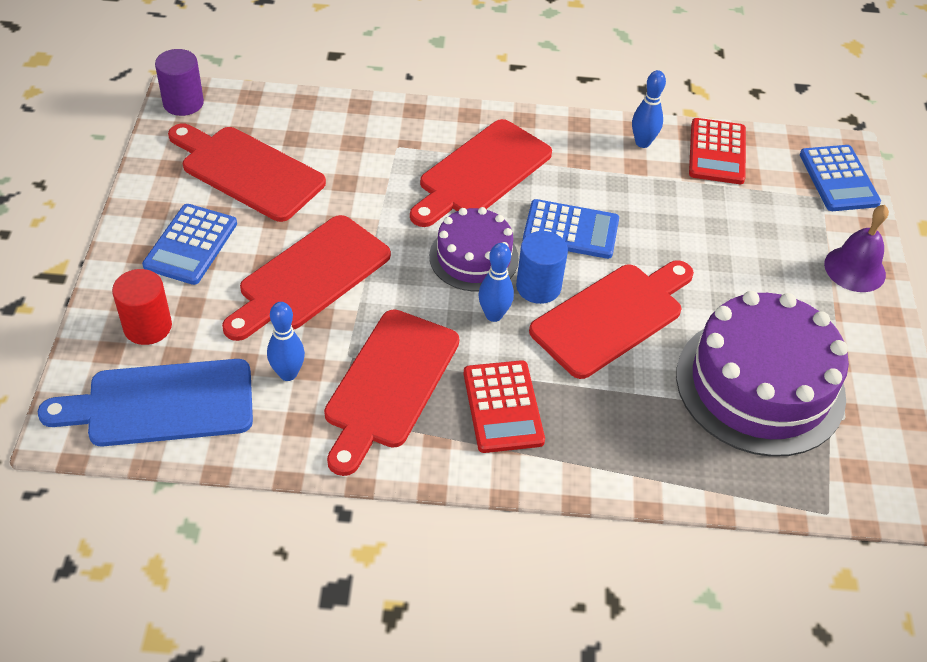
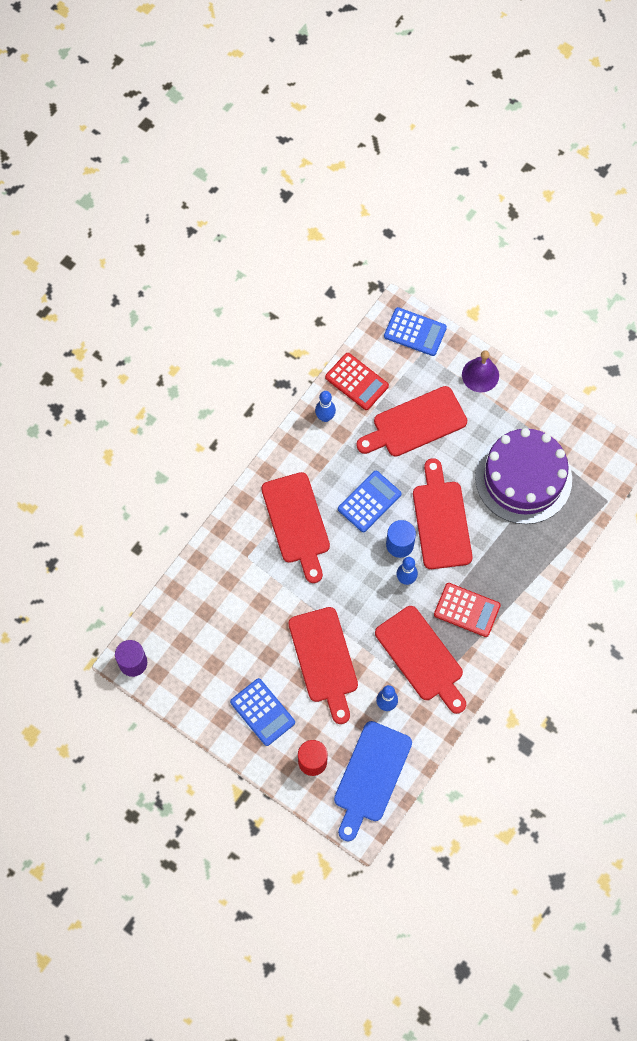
camera: 55 degrees left, 20 degrees up
red cutting board [168,123,326,222] -> red cutting board moved to [356,386,467,457]
purple cake [429,207,519,291] -> none

